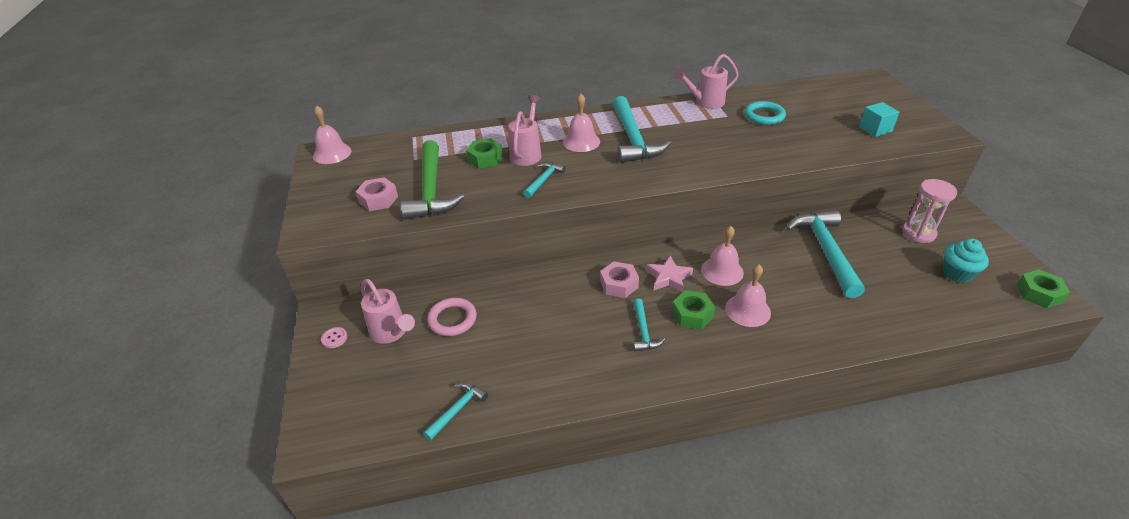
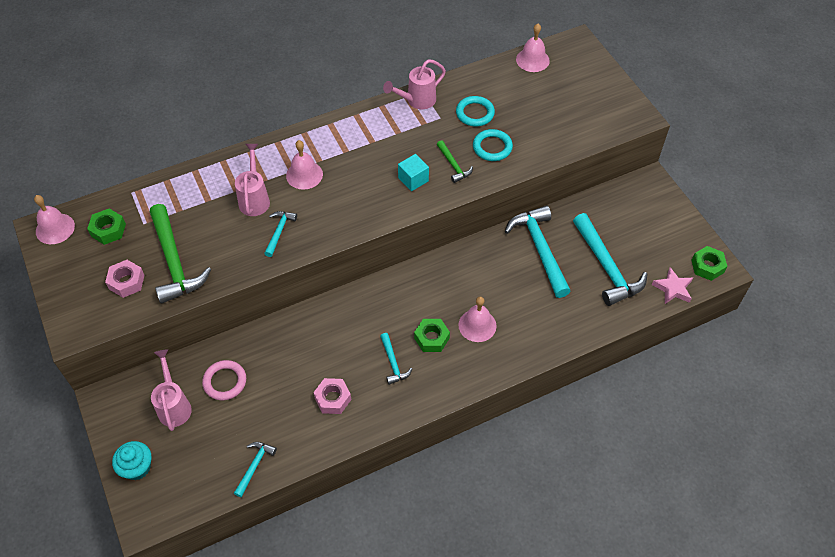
camera: 15 degrees left, 15 degrees up
pink button [321,327,348,348] -> none
pink watering can [360,279,415,344] -> pink watering can turned 135 degrees counterclockwise [151,349,192,431]
green nut [466,138,503,169] -> green nut moved to [87,208,126,245]
pink nut [600,262,639,298] -> pink nut moved to [313,378,351,414]
turquoise hammer [613,96,671,163] -> turquoise hammer moved to [573,213,648,306]
pink star [646,255,693,293] -> pink star moved to [652,267,693,304]
pink bell [701,226,744,286] -> pink bell moved to [516,24,550,72]
turquoise cube [859,102,899,137] -> turquoise cube moved to [398,154,429,191]
pink hourglass [902,179,957,243] -> none
turquoise cupcake [943,239,989,283] -> turquoise cupcake moved to [112,441,151,480]
none -> green hammer [437,140,473,183]
none -> turquoise ring [473,129,513,161]

